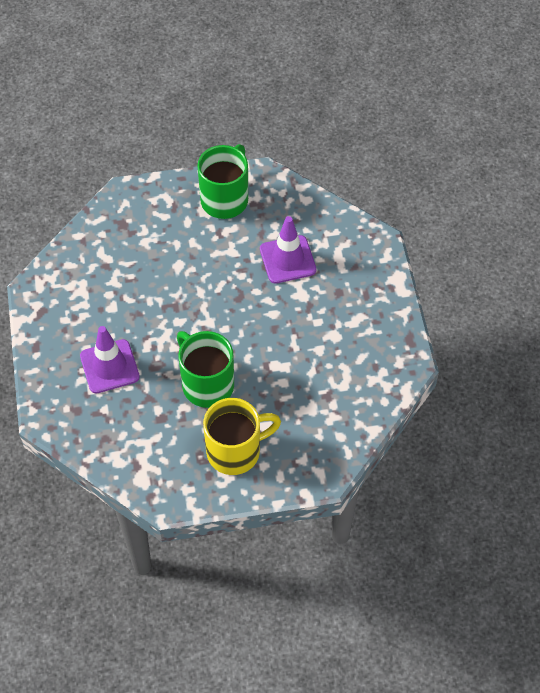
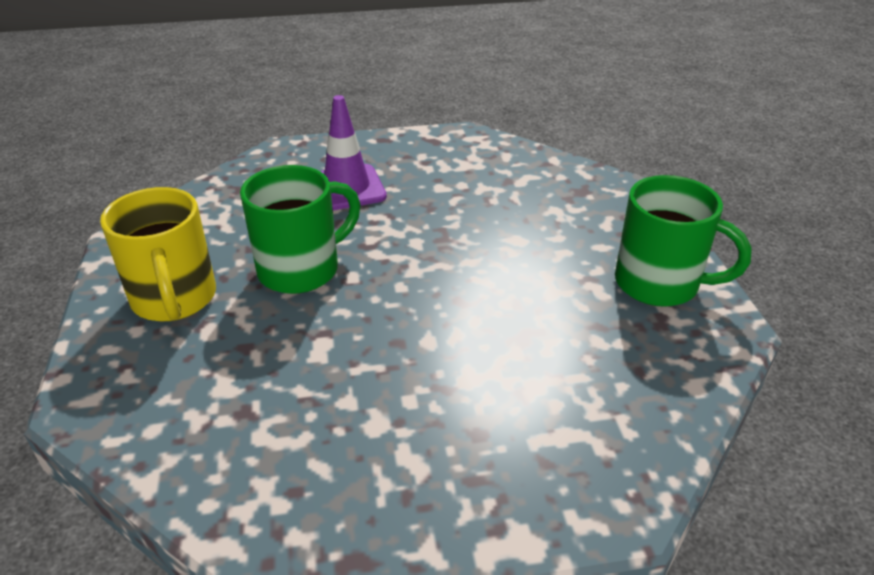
camera: 90 degrees right, 20 degrees down
purple traffic cone [260,216,316,284] -> none

